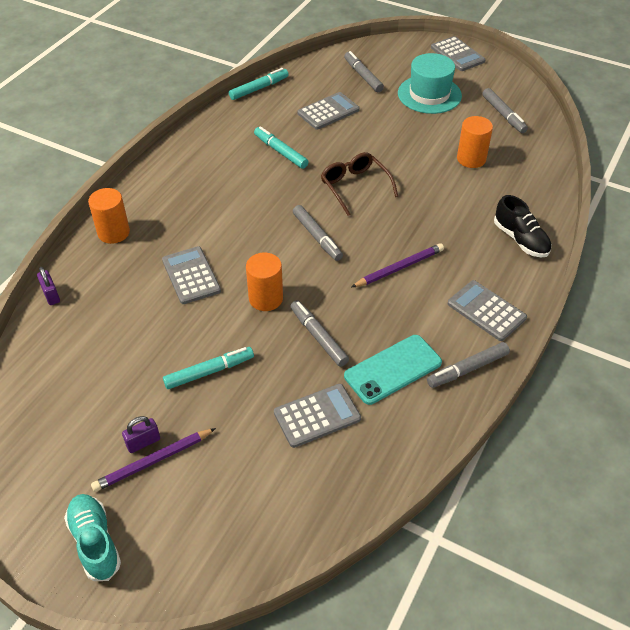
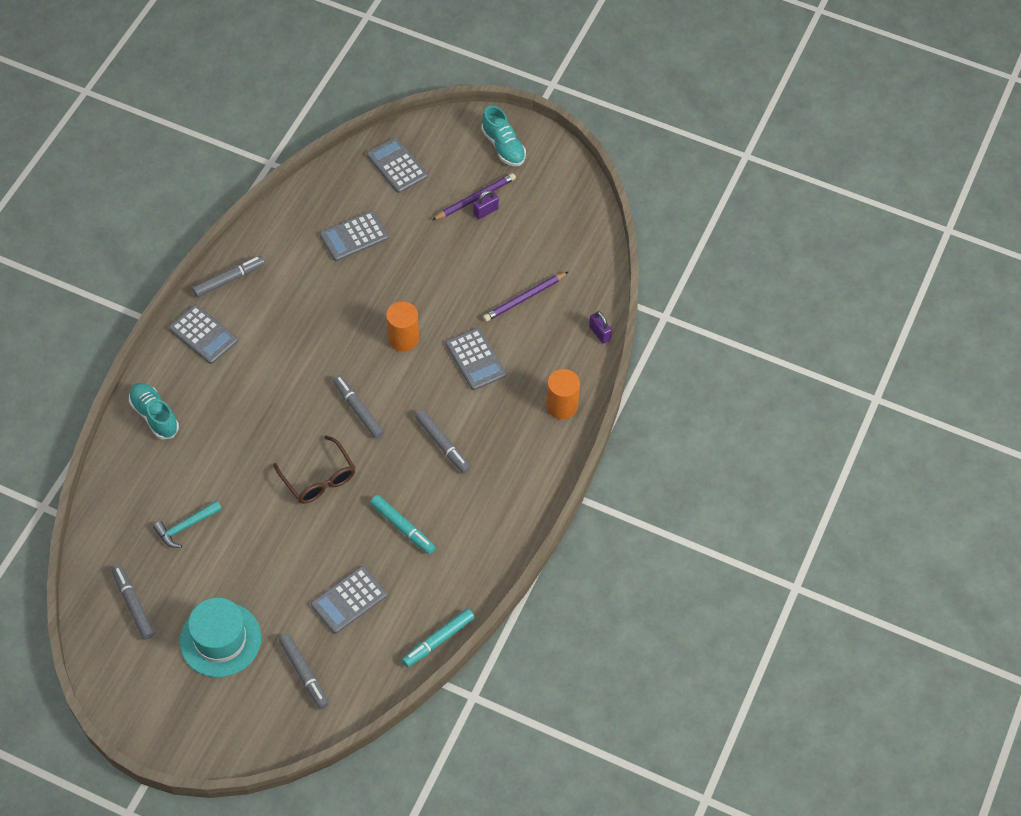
camera: 175 degrees right, 10 degrees up
turquoise marker [163,347,254,389] -> none
grey marker [290,300,349,367] -> grey marker moved to [415,410,470,473]
turquoise phone [344,335,442,405] -> none
purple pencil [352,243,444,287] -> purple pencil moved to [483,272,568,322]
grey calculator [431,36,486,71] -> grey calculator moved to [367,137,428,193]
orange cylinder [457,116,493,168] -> turquoise hammer [153,500,222,548]
black shoe [494,195,552,257] -> turquoise shoe [129,383,179,440]

